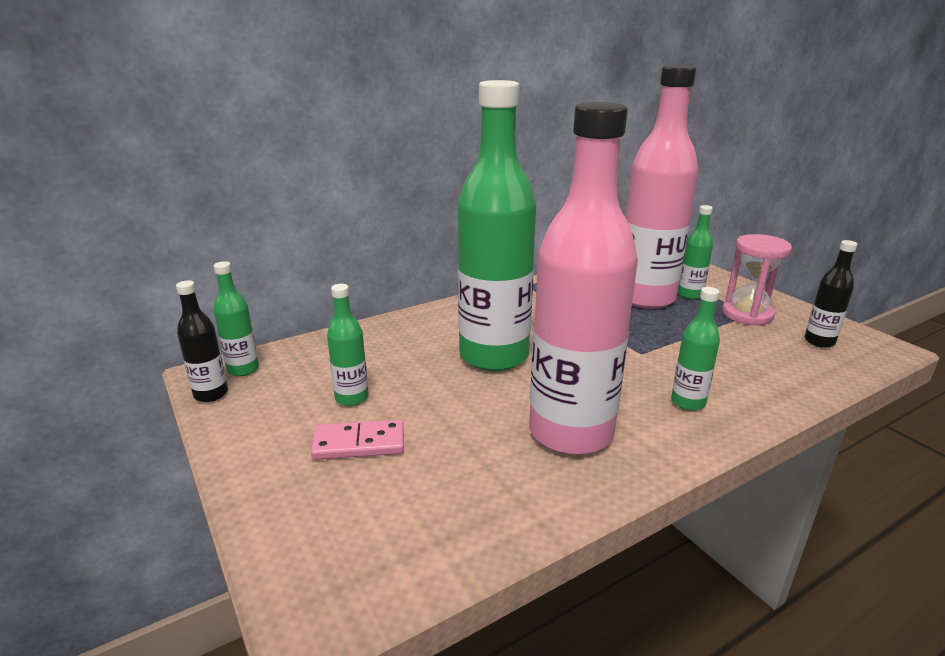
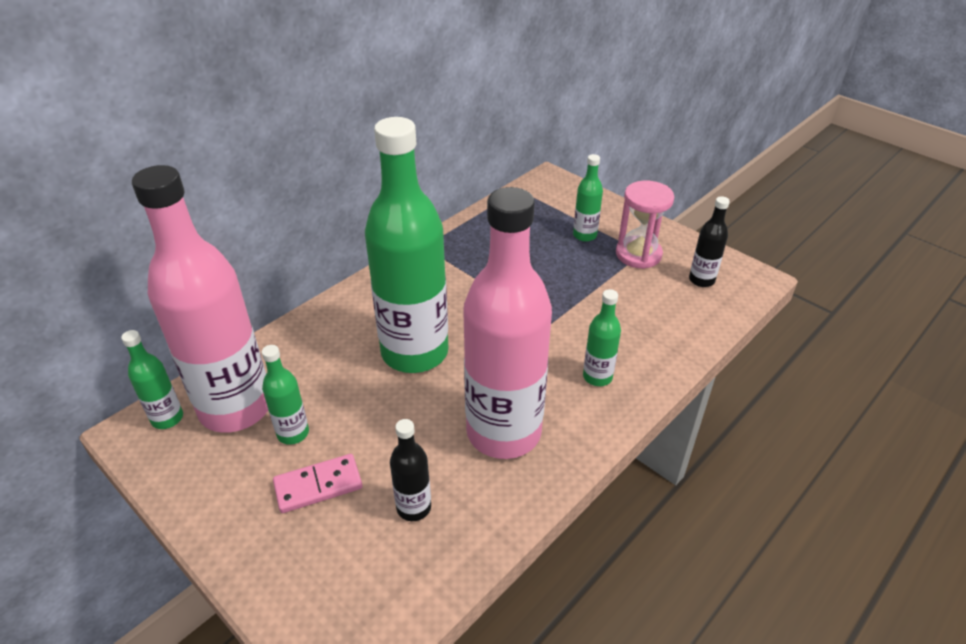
camera: 15 degrees left, 15 degrees up
black bottle [176,280,228,402] -> black bottle moved to [390,419,431,521]
pink bottle [625,65,699,309] -> pink bottle moved to [132,165,268,433]

